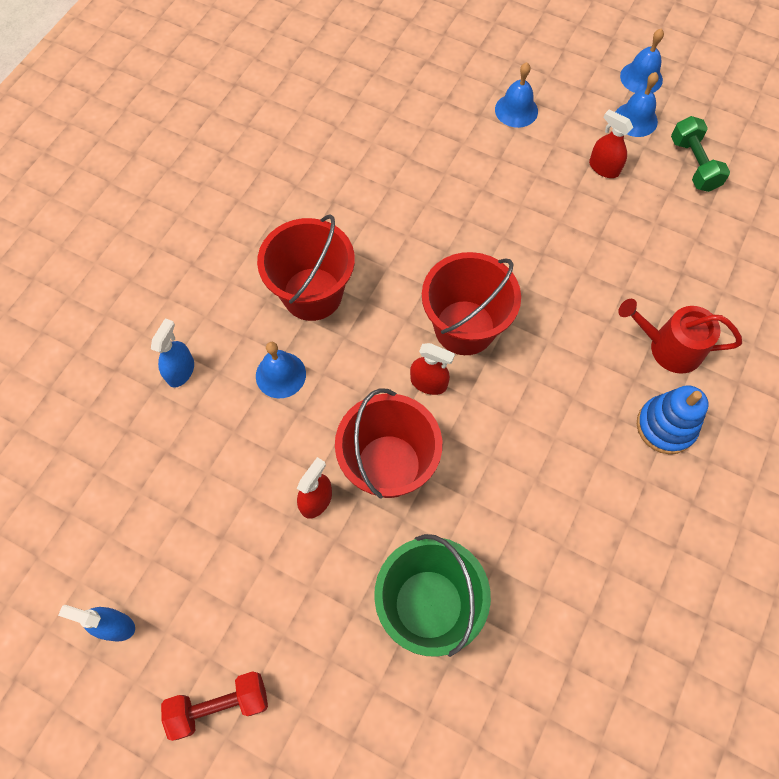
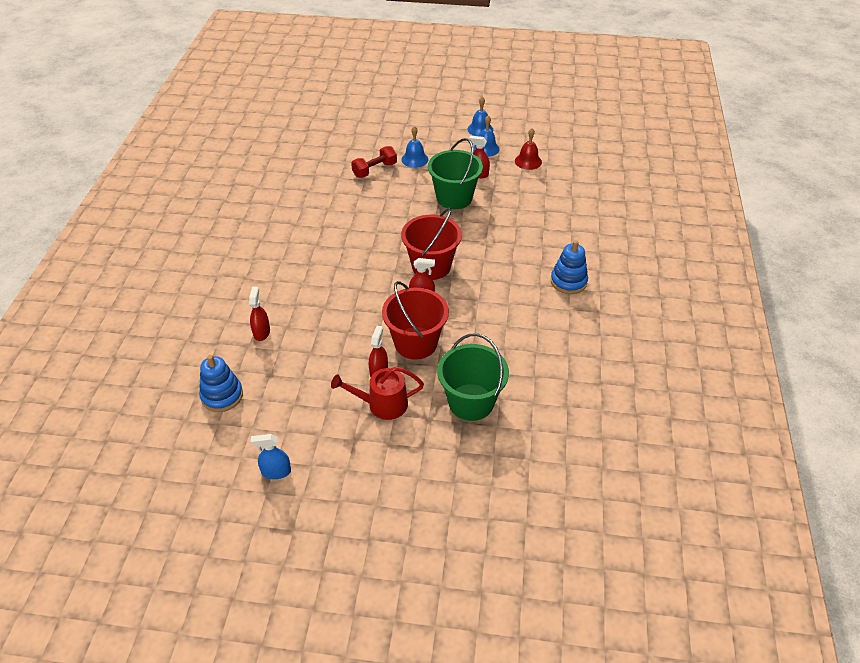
camera: 20 degrees left, 20 degrees down
blue spray bottle [151,318,194,388] -> red spray bottle [249,287,270,341]
red dumbbell [161,671,268,741] -> red dumbbell moved to [351,146,397,178]
blue bell [256,342,306,398] -> none
red bucket [257,215,355,321] -> none
red watering can [618,299,742,374] -> red watering can moved to [331,367,424,420]
green dumbbell [671,116,730,192] -> red bell [515,128,542,170]
none -> blue stacking toy [199,355,243,412]
none -> green bucket [428,138,483,209]

